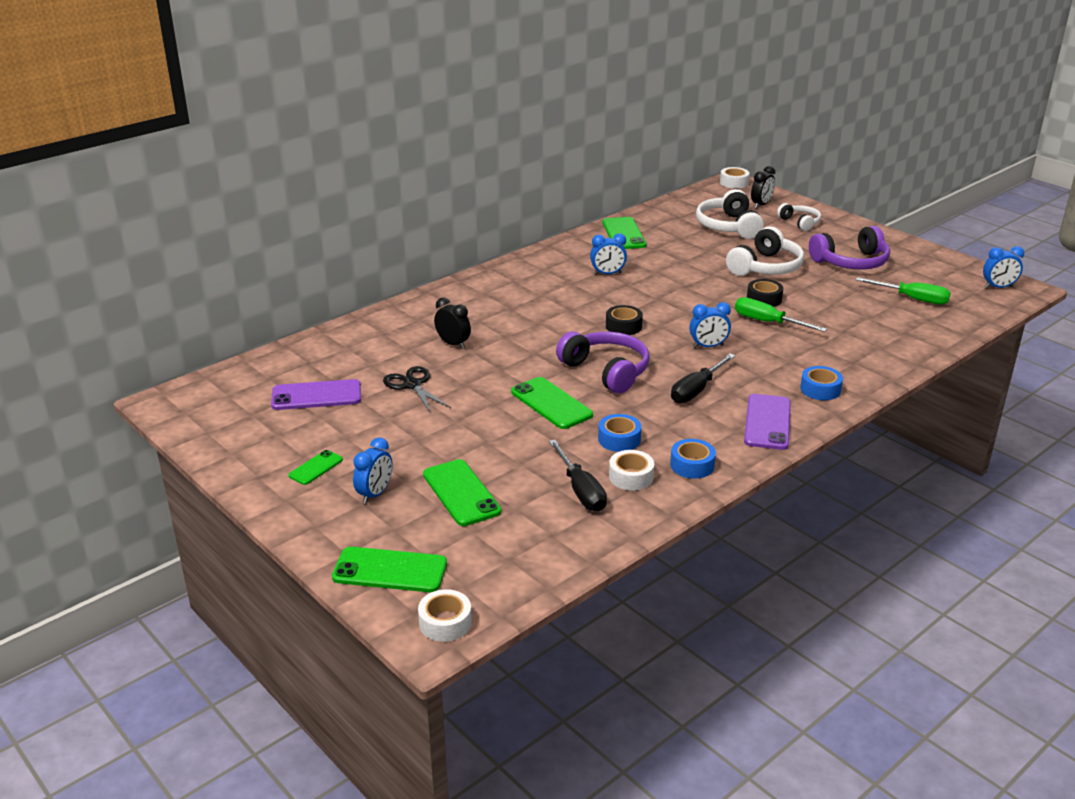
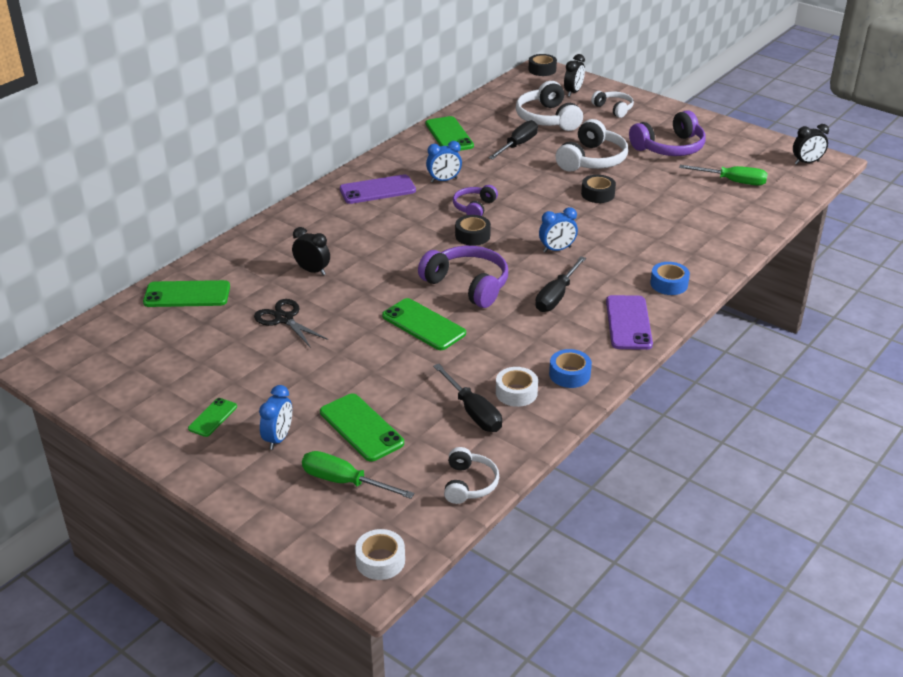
camera: 10 degrees left, 5 degrees up
purple phone [271,379,361,410] -> purple phone moved to [340,174,416,204]
green phone [332,547,447,592] -> green phone moved to [143,280,230,307]
blue tape [598,414,642,452] -> none
white tape [720,167,750,189] -> black tape [528,54,557,76]
green screwdriver [735,297,827,332] -> green screwdriver moved to [302,451,414,499]
blue clock [983,246,1024,288] -> black clock [793,124,829,164]
none -> white headphones [444,447,499,504]
none -> purple headphones [453,185,498,216]
none -> black screwdriver [488,120,538,160]

